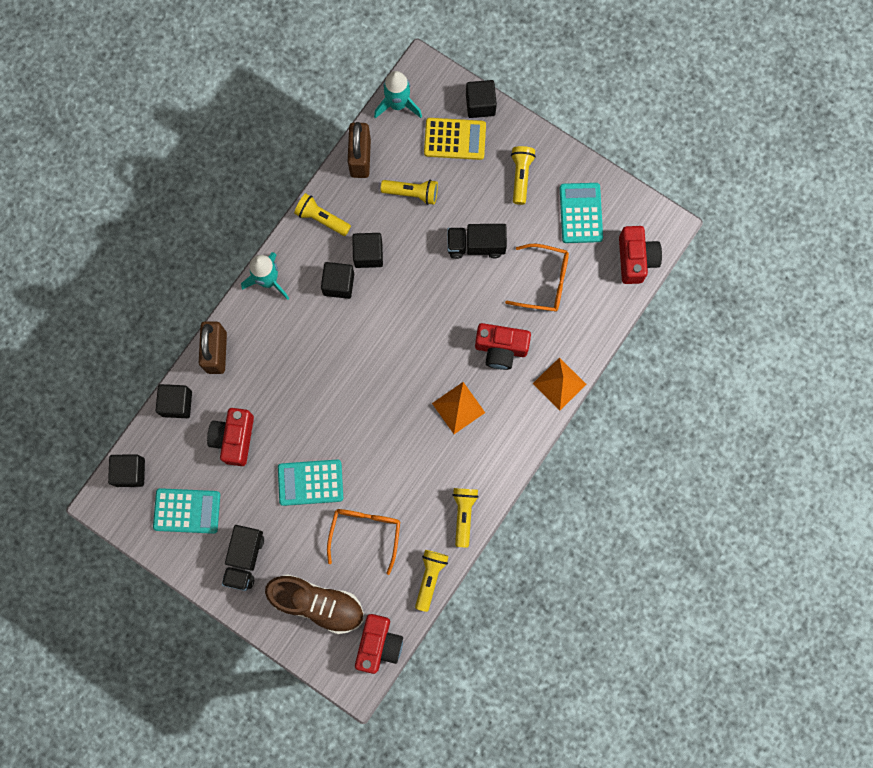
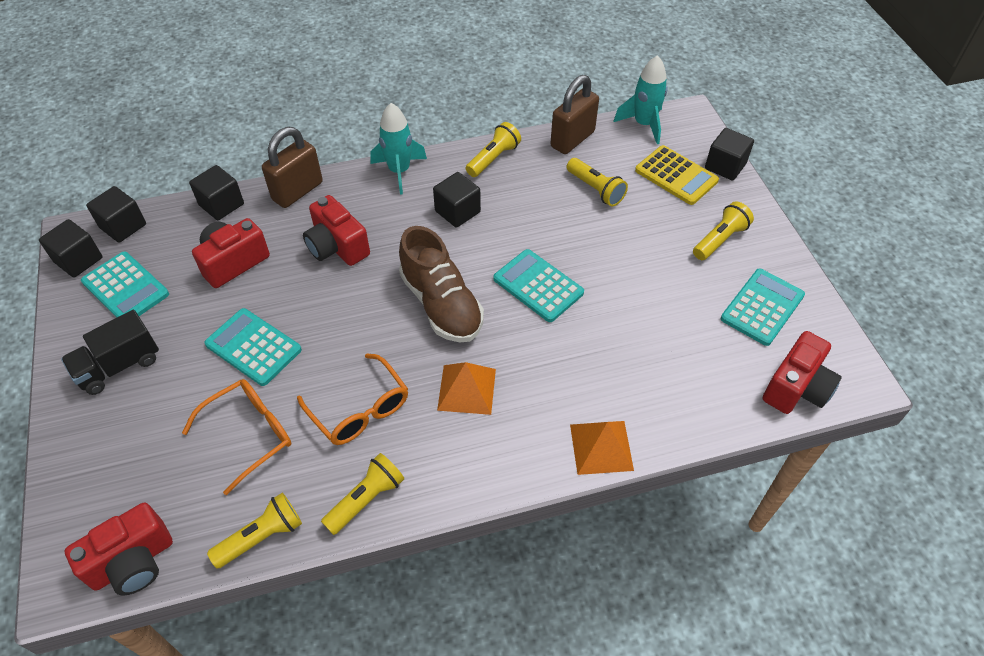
camera: 40 degrees right, 25 degrees down
brown shoe [265,574,364,634] -> brown shoe moved to [399,226,484,343]
yellow flashlight [294,193,351,236] -> yellow flashlight turned 60 degrees clockwise [466,122,521,177]
black cube [352,233,383,268] -> black cube moved to [39,219,102,278]
black truck [447,224,507,259] -> none
red camera [475,323,531,370] -> red camera moved to [303,195,370,266]
orange glasses [505,244,569,312] -> orange glasses moved to [297,354,408,445]
none -> turquoise calculator [493,249,584,322]

